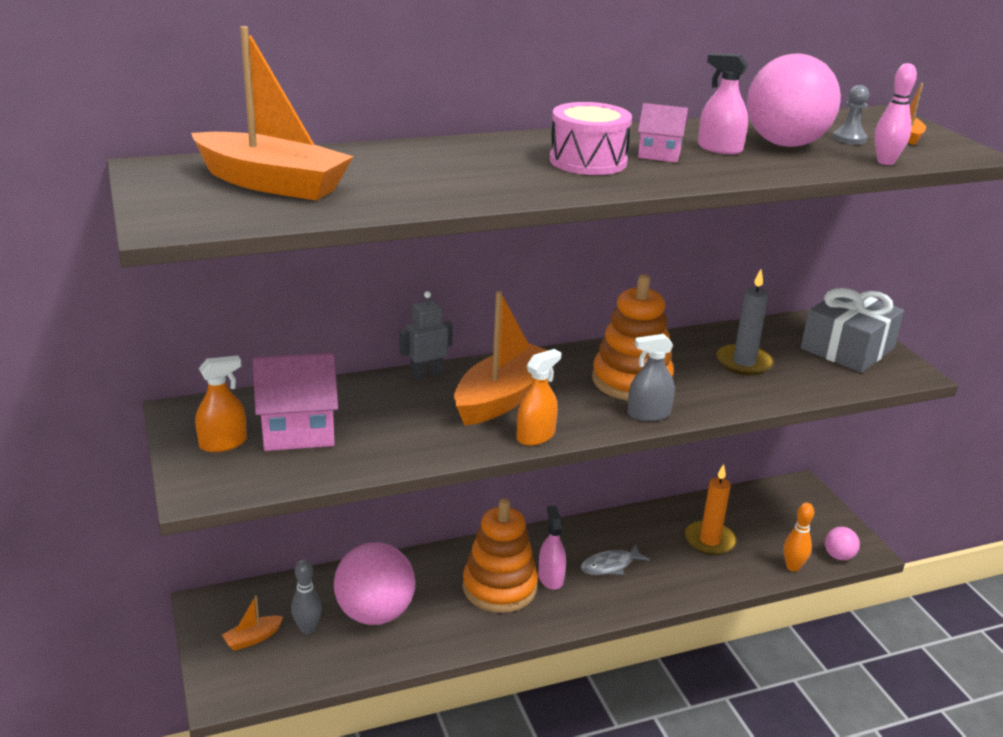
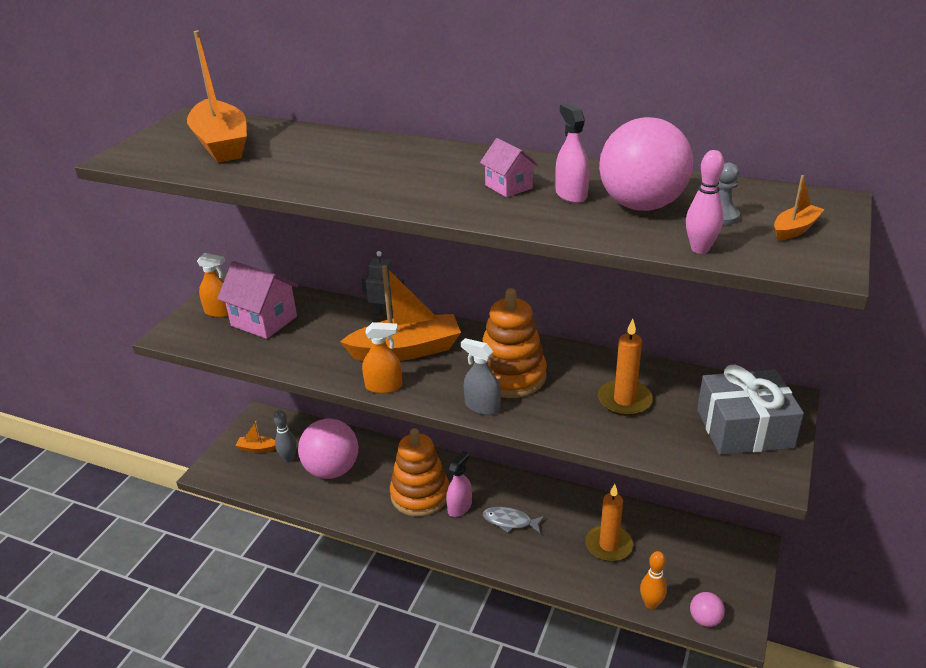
camera: 45 degrees right, 5 degrees up
pink drum [550,102,632,175] -> none
grey candle [716,269,774,375] -> orange candle [598,319,653,416]

